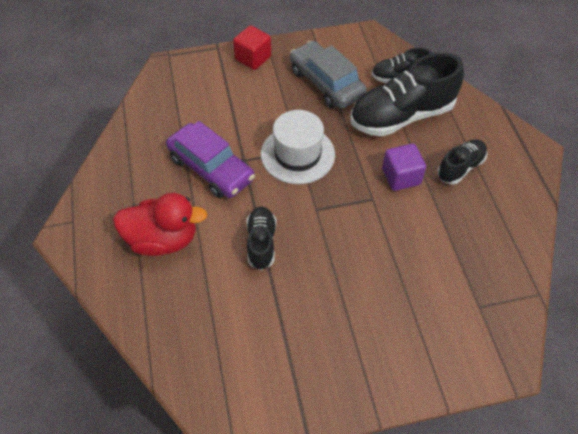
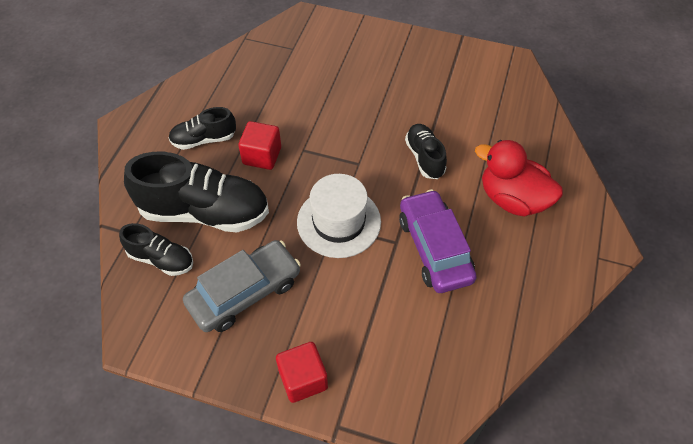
camera: 150 degrees left, 0 degrees up
black shoe [246,206,276,270] -> black shoe turned 135 degrees clockwise [405,124,447,179]
grey car [290,41,367,109] -> grey car turned 120 degrees counterclockwise [183,240,301,332]
purple cube [382,144,426,191] -> red cube [238,121,281,170]

